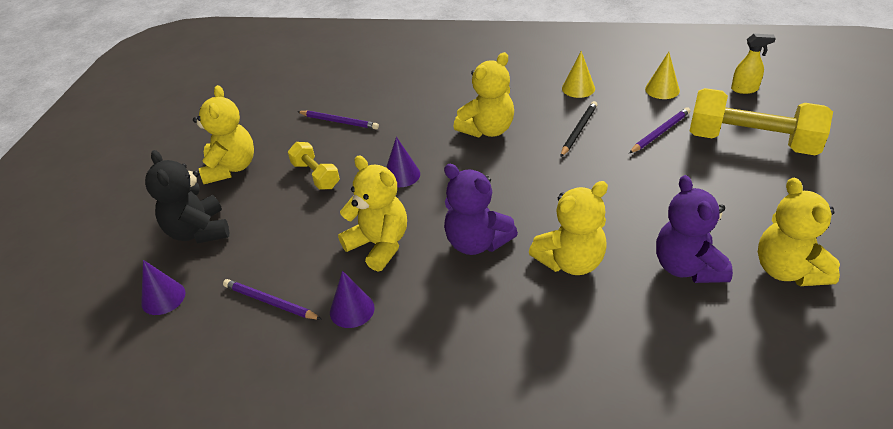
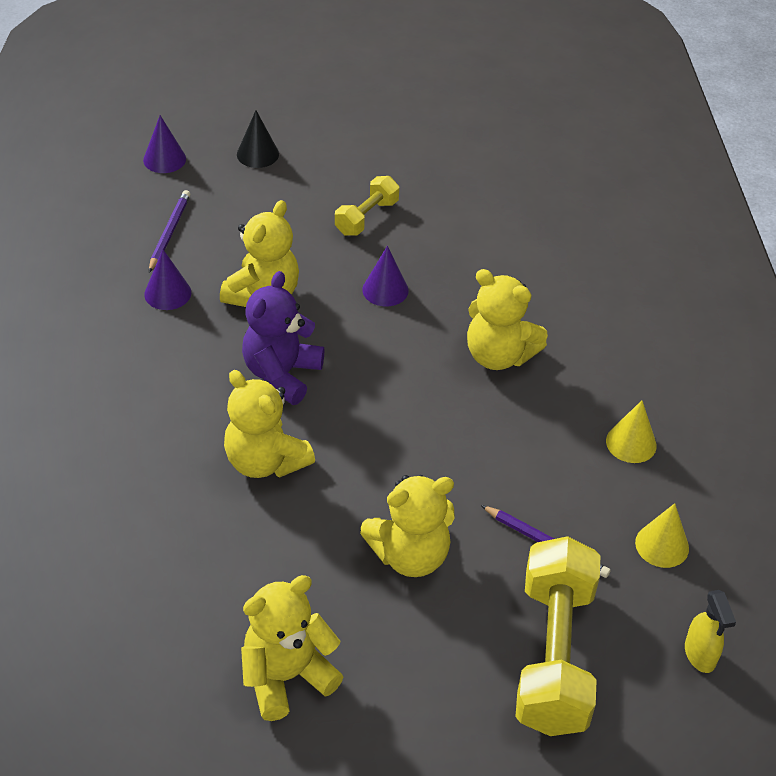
camera: 70 degrees right, 5 degrees up
black teddy bear [145,150,229,243] -> black cone [237,111,279,168]
yellow teddy bear [193,85,254,184] -> yellow teddy bear moved to [360,475,455,577]
purple pencil [297,111,379,130] -> none
black pencil [560,101,597,157] -> none
purple teddy bear [656,175,733,283] -> none

